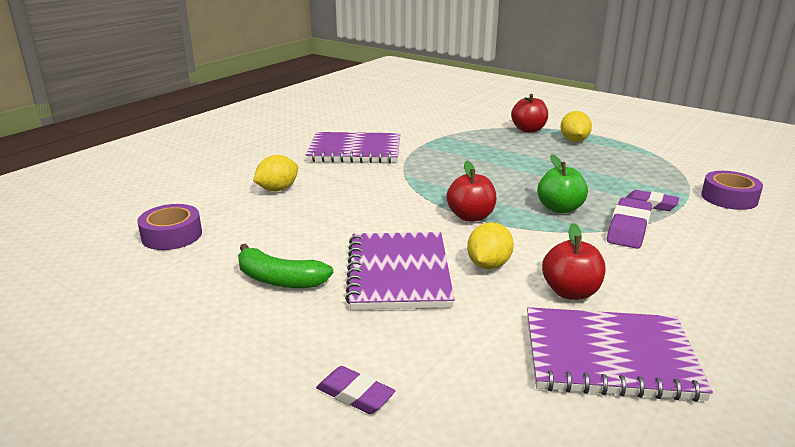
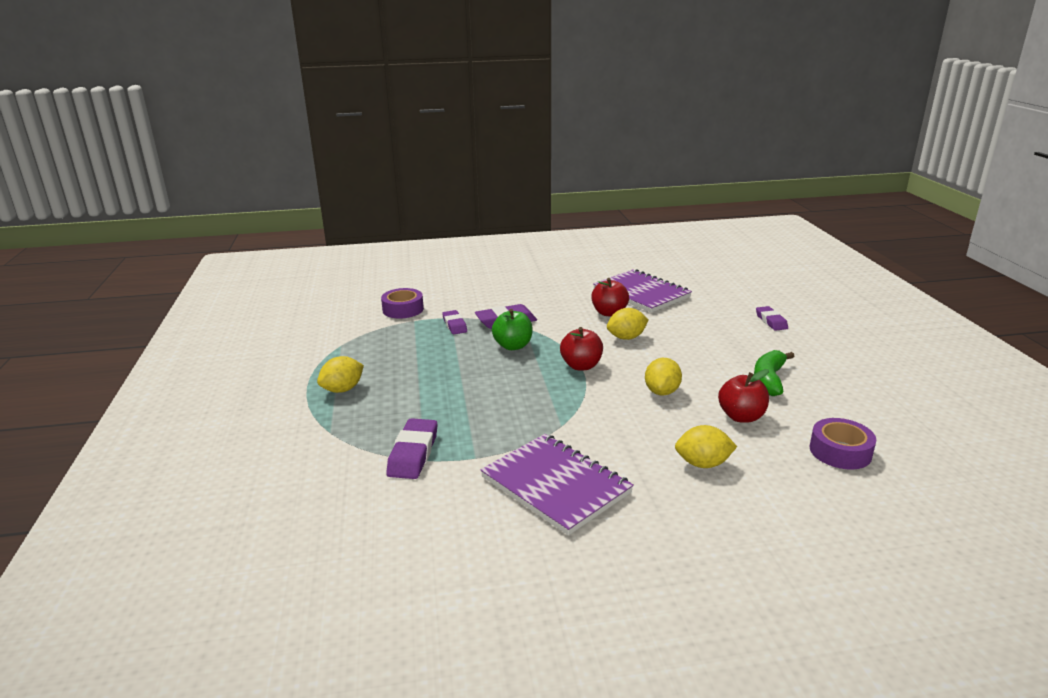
camera: 135 degrees left, 0 degrees up
green banana [238,244,333,288] -> green banana turned 135 degrees counterclockwise [754,350,795,396]
purple notebook [345,232,455,310] -> none
red apple [511,94,548,133] -> red apple moved to [718,369,769,423]
none -> purple eraser [386,418,437,479]
none -> yellow lemon [645,358,682,395]

